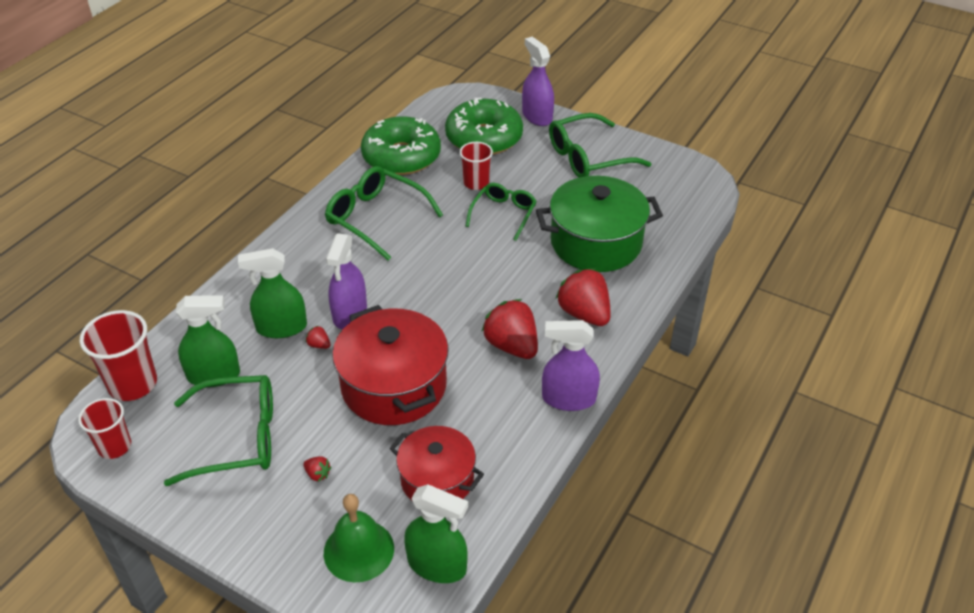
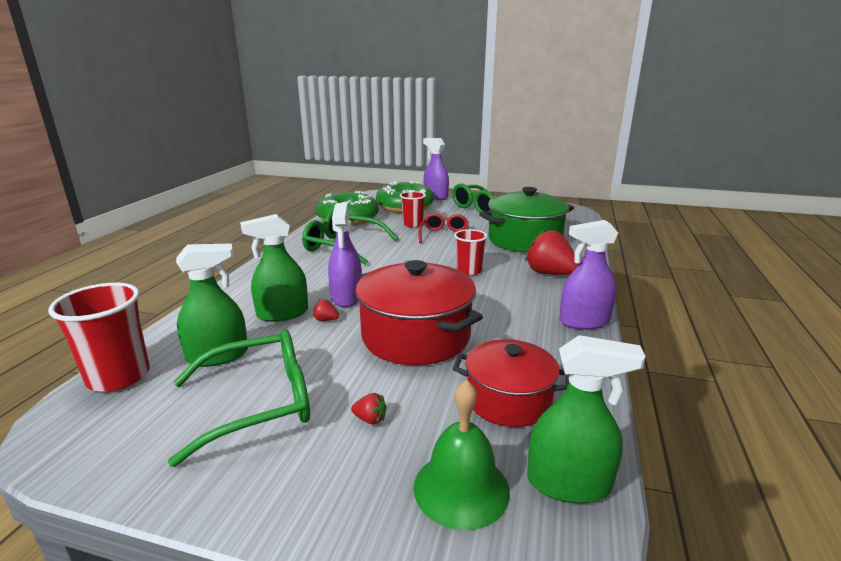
camera: 15 degrees left, 20 degrees down
red cup [78,398,131,459] -> red cup moved to [454,229,487,275]
green glasses [466,183,537,241] -> red glasses [418,213,469,243]
red strawberry [481,299,538,359] -> none

